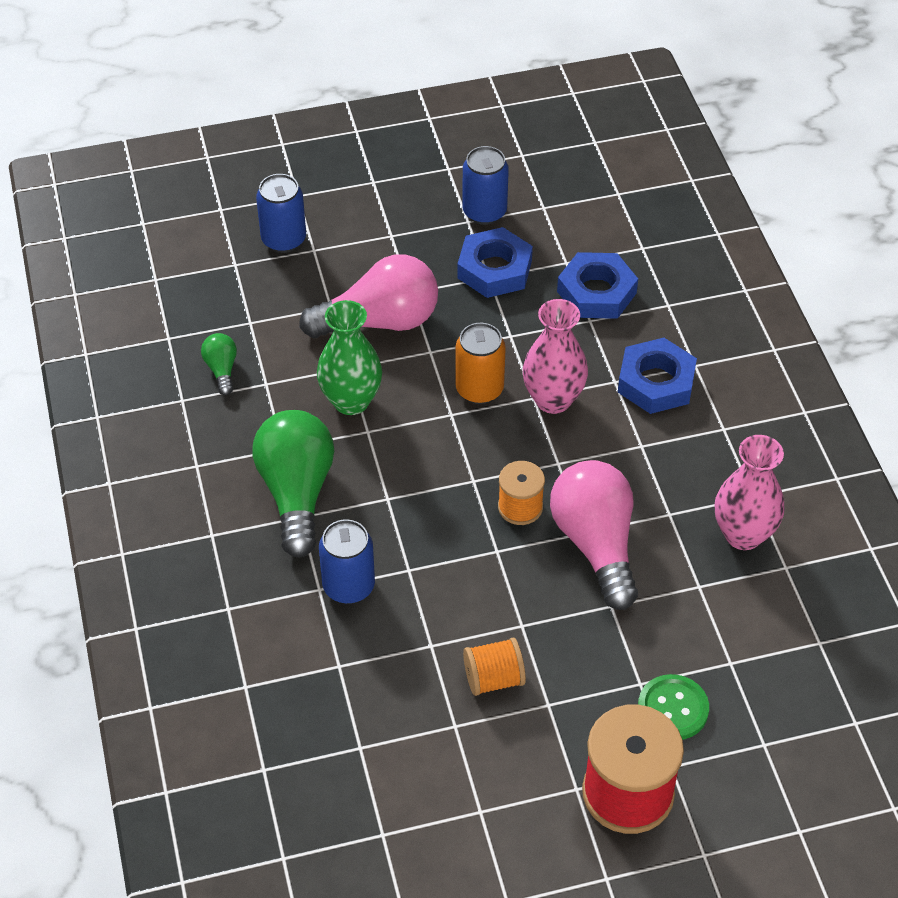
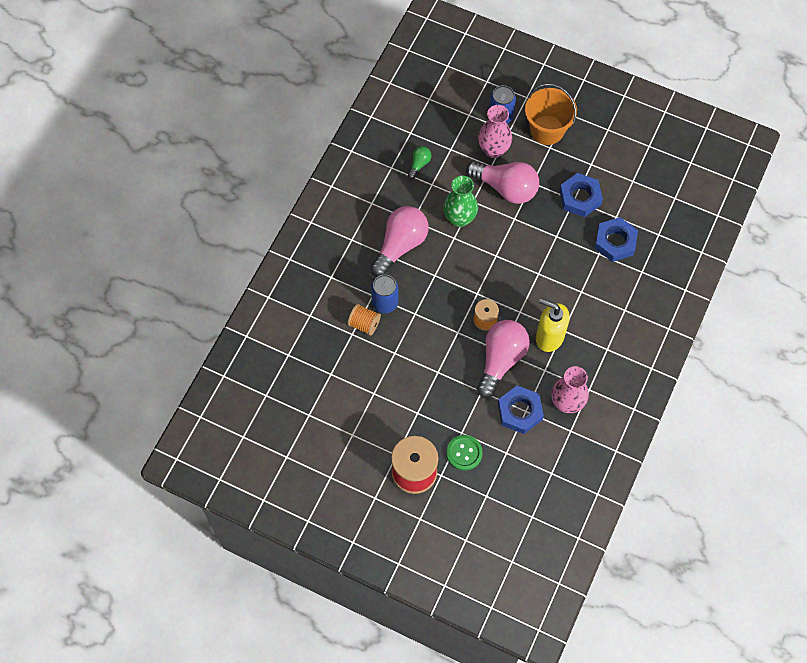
camera: 40 degrees right, 15 degrees up
green light bulb [253,410,334,557] -> pink light bulb [371,206,429,277]
orange can [455,323,506,404] -> none
blue can [462,146,509,225] -> none
orange spool [463,638,526,696] -> orange spool moved to [347,304,381,336]
pink vase [523,299,588,414] -> pink vase moved to [478,105,512,158]
blue nut [618,338,697,414] -> blue nut moved to [498,386,544,434]
none -> orange bucket [525,84,577,145]
none -> yellow soap dispenser [536,298,570,352]

